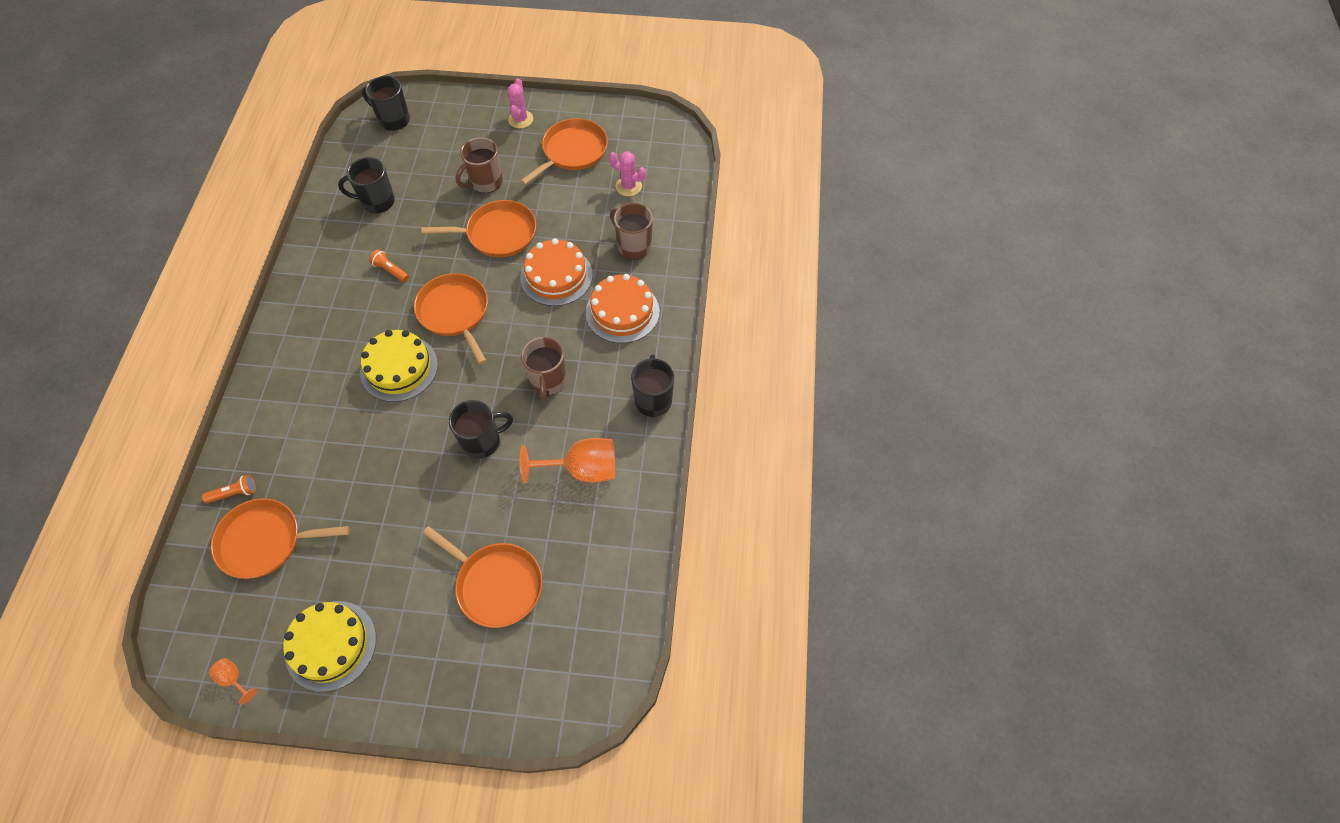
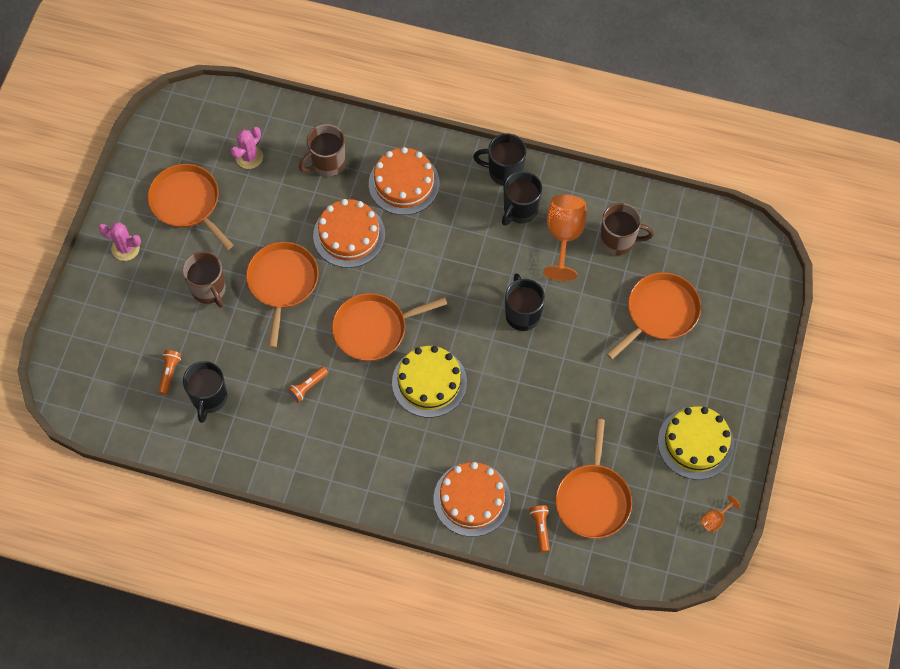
camera: 80 degrees left, 5 degrees up
black mug [362,76,410,131] -> black mug moved to [502,171,542,225]
brown mug [521,337,567,402] -> brown mug moved to [600,203,654,255]
none -> orange flashlight [158,350,181,395]
none -> orange cake [434,462,511,537]

